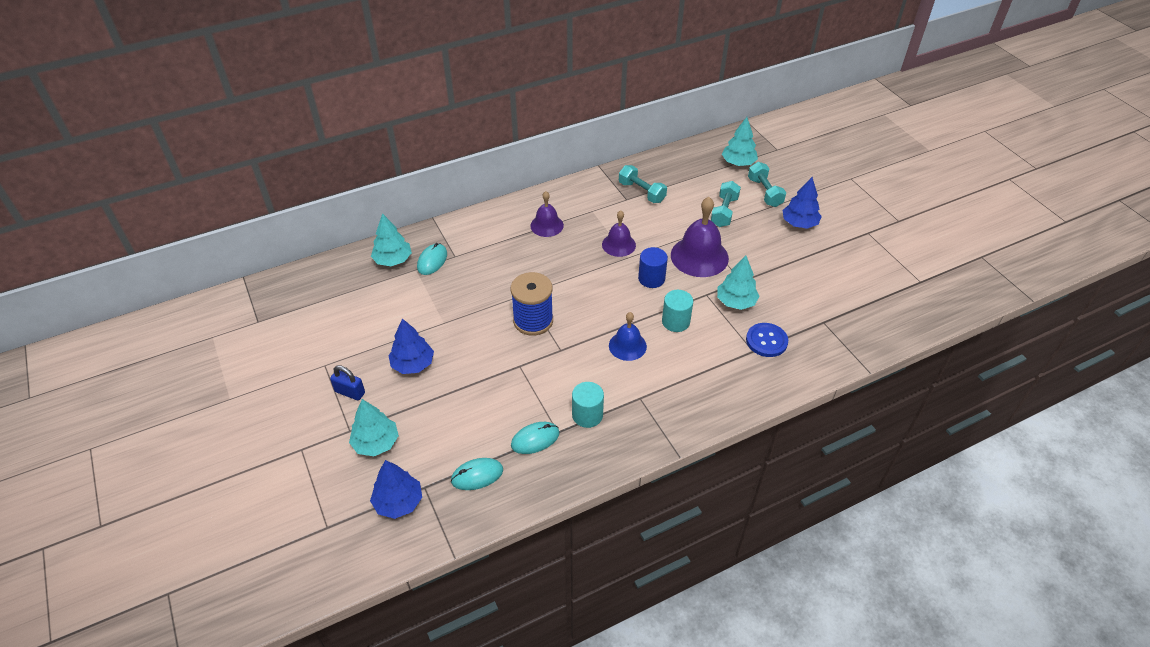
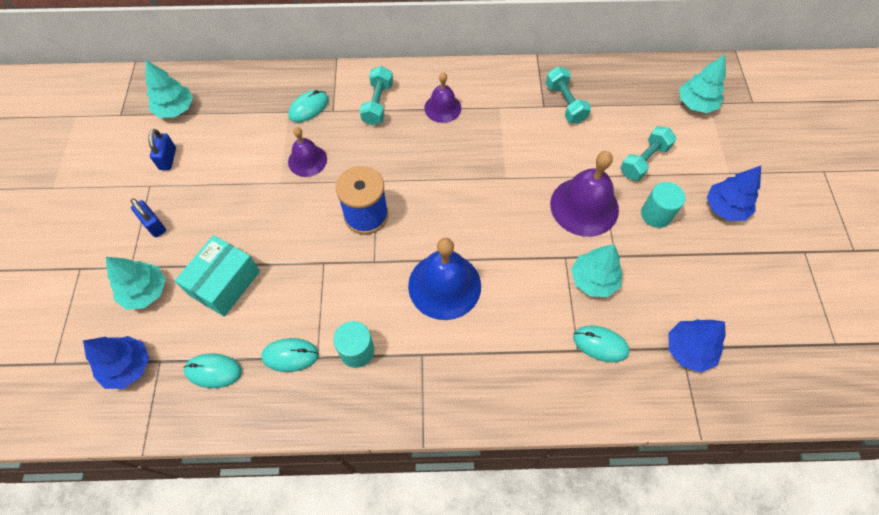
camera: 25 degrees right, 15 degrees up
turquoise tree [371,213,412,266] -> turquoise tree moved to [146,60,193,118]
blue tree [389,318,434,374] -> blue tree moved to [668,319,726,372]
purple bell [602,210,636,257] -> purple bell moved to [288,127,327,177]
blue bell [609,312,647,361] -> blue bell [408,238,481,320], size x1.68
blue cylinder [638,247,668,288] -> none
turquoise cylinder [662,290,693,332] -> turquoise cylinder moved to [641,182,685,228]
blue button [746,323,788,357] -> turquoise mouse [573,325,629,362]
turquoise dumbbell [748,162,786,207] -> turquoise dumbbell moved to [360,66,393,125]
none -> blue padlock [148,129,176,170]
none -> turquoise box [175,235,260,317]

